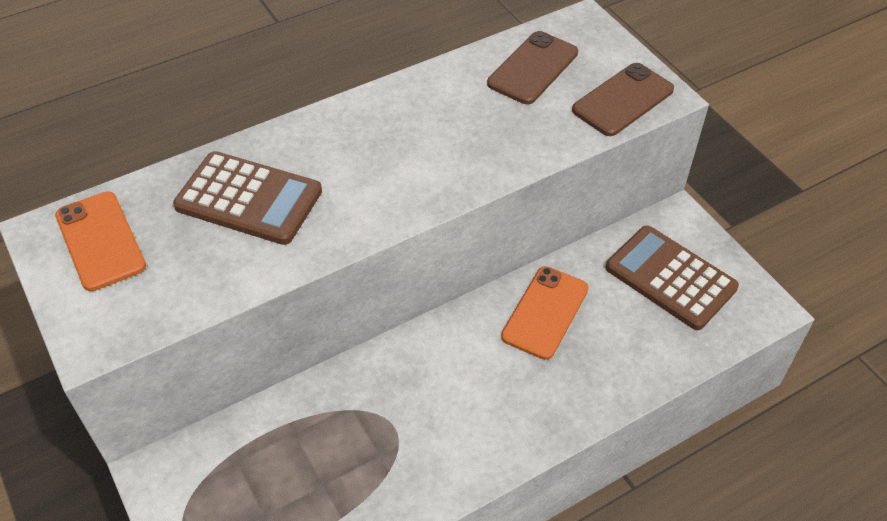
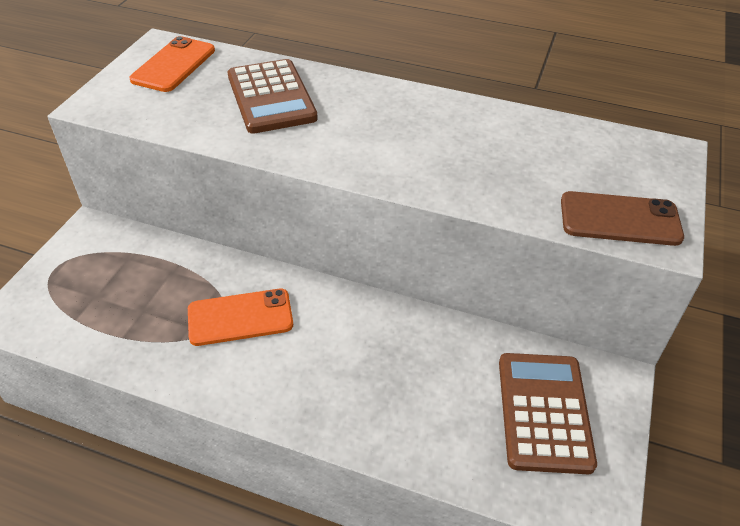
camera: 50 degrees right, 5 degrees down
brown phone [487,31,578,104] -> none
orange phone [501,266,589,360] -> orange phone moved to [188,289,293,346]

